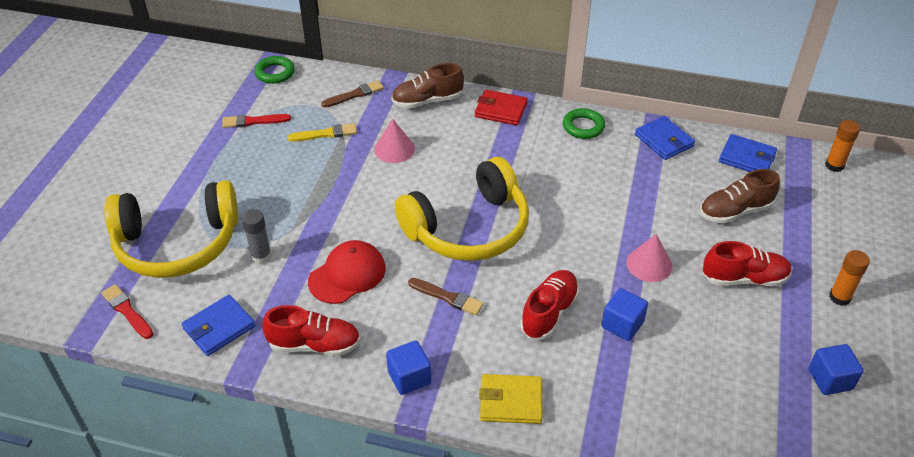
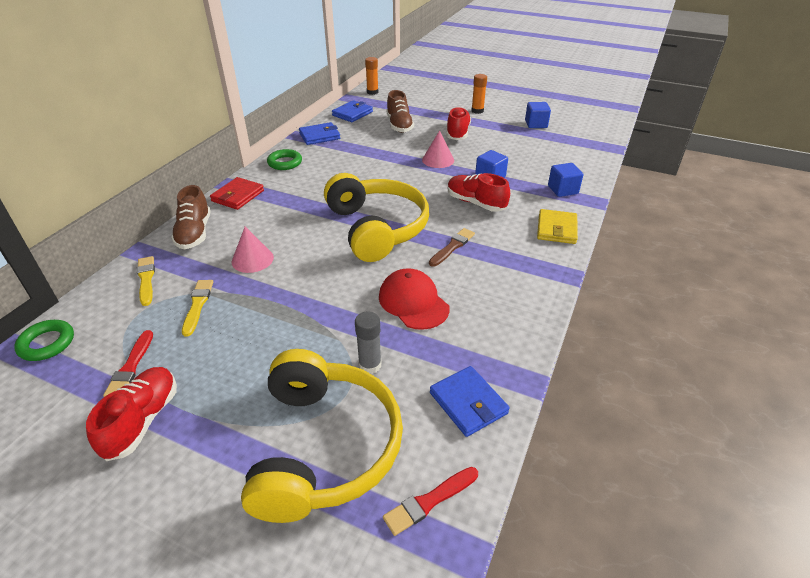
camera: 80 degrees left, 5 degrees down
red shoe [262,305,360,356] -> red shoe moved to [86,367,177,461]
brown brush [321,80,384,107] -> yellow brush [137,256,155,306]
blue cube [386,341,431,395] -> blue cube moved to [548,163,583,197]

